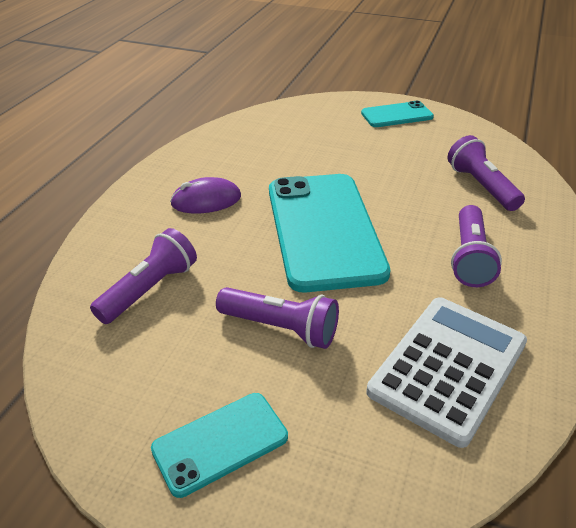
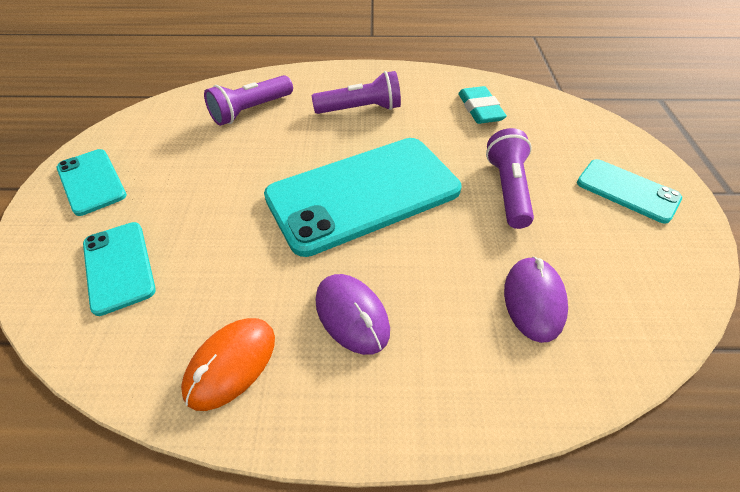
camera: 110 degrees left, 10 degrees up
purple flashlight [90,228,197,324] -> purple mouse [504,257,568,343]
white calculator [366,297,527,448] -> turquoise eraser [458,86,507,124]
none -> turquoise phone [83,222,156,316]
none -> orange mouse [181,318,275,411]

